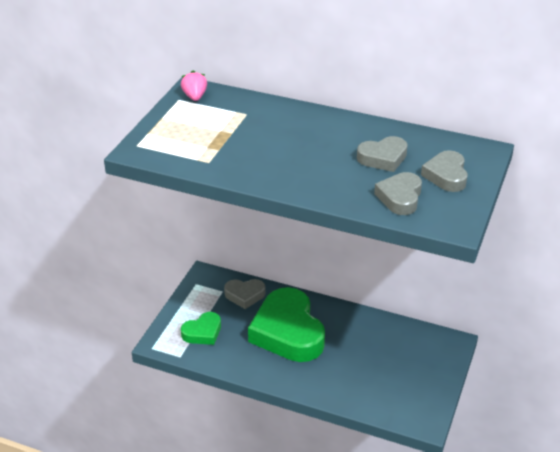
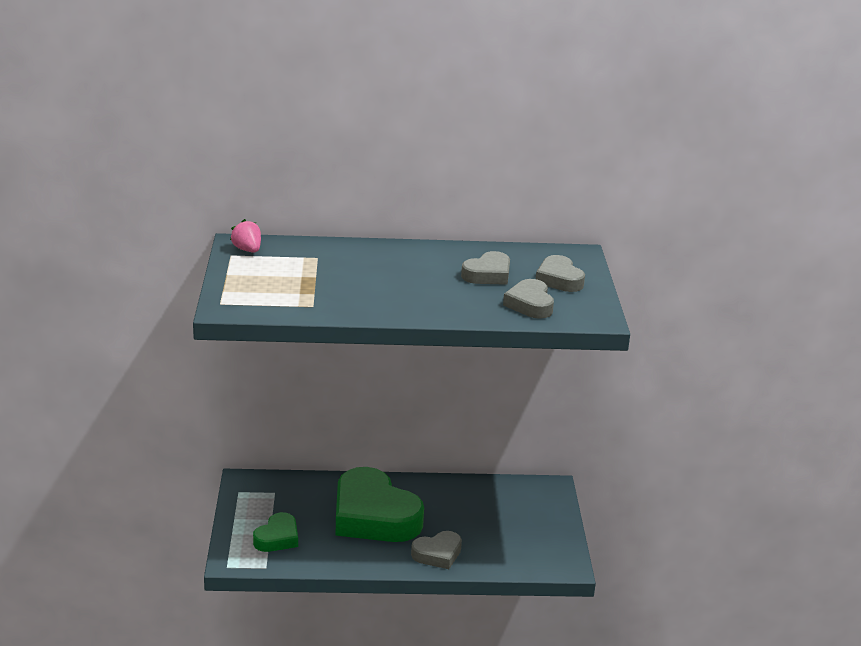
camera: 25 degrees left, 10 degrees down
grey heart [224,279,266,309] -> grey heart moved to [411,531,462,569]

